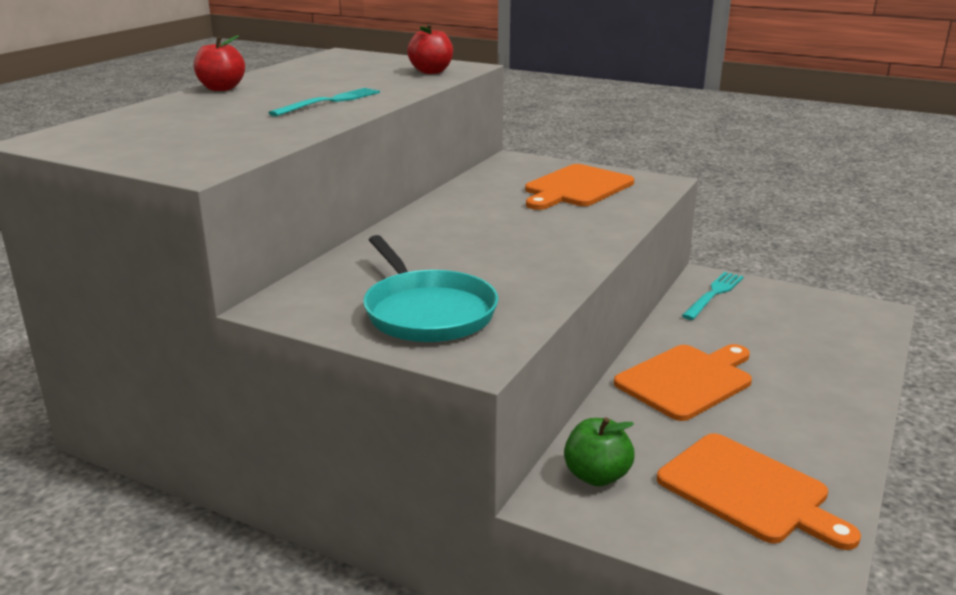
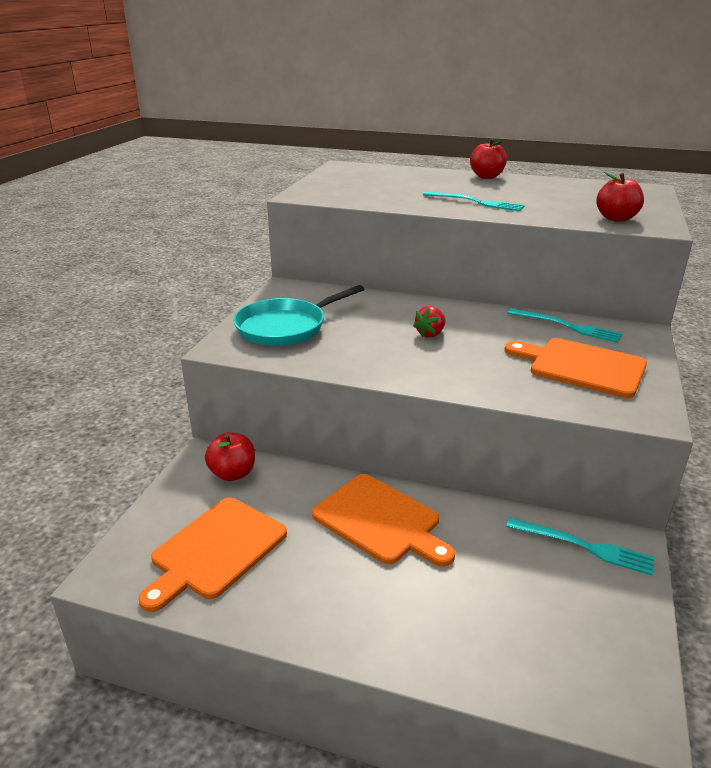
camera: 80 degrees right, 5 degrees up
green apple [564,417,634,486] -> red apple [205,432,255,481]
none -> red strawberry [413,306,446,338]
none -> turquoise fork [507,308,622,343]

